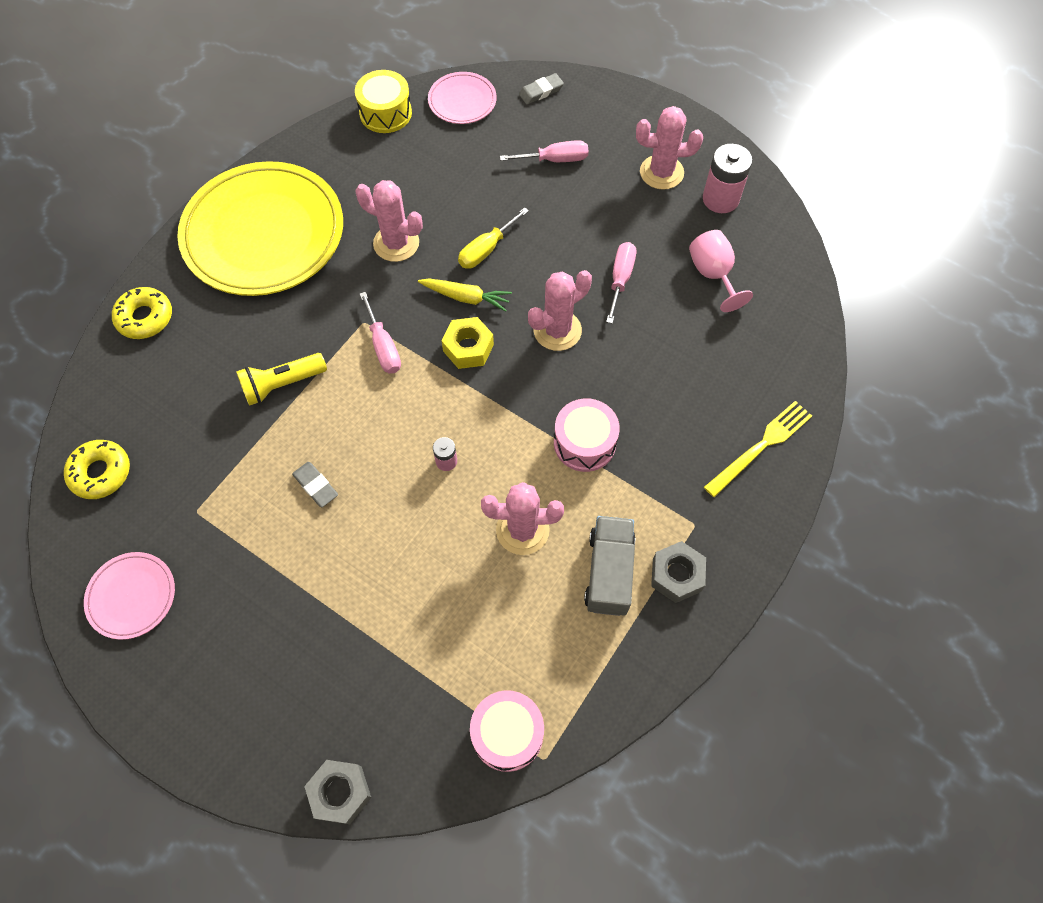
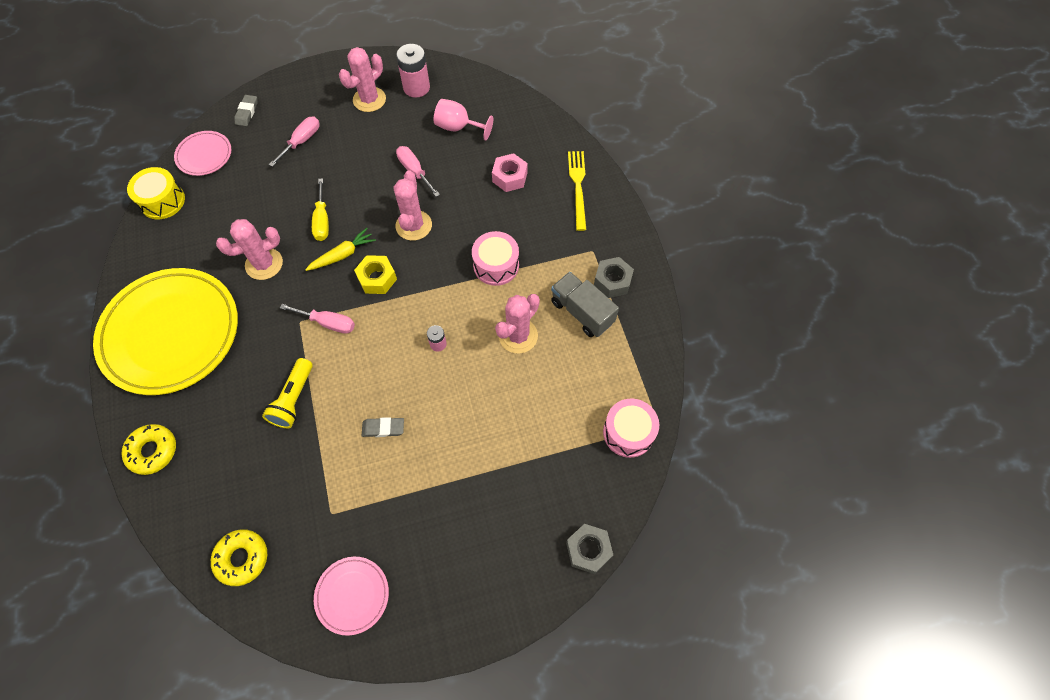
camera: 50 degrees left, 0 degrees up
none -> pink nut [492,153,528,192]

